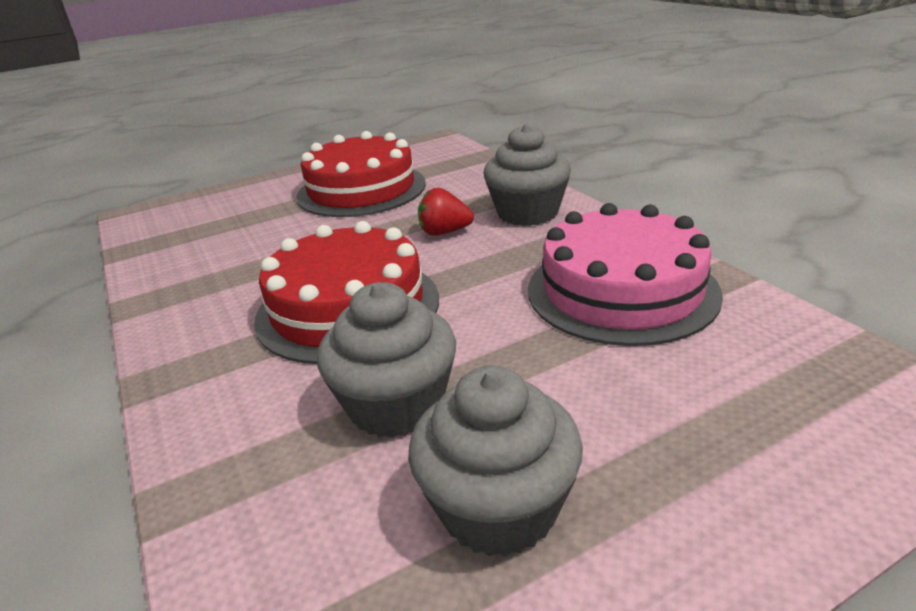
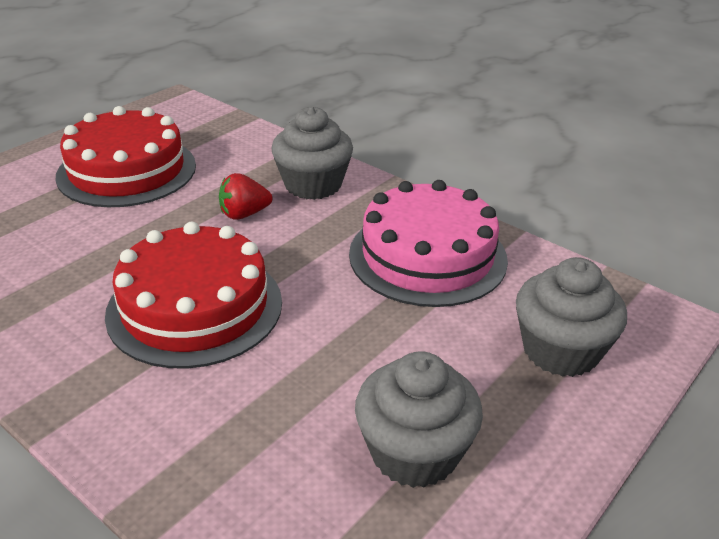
camera: 25 degrees left, 5 degrees up
grey cupcake [317,282,456,438] -> grey cupcake moved to [516,257,627,377]

